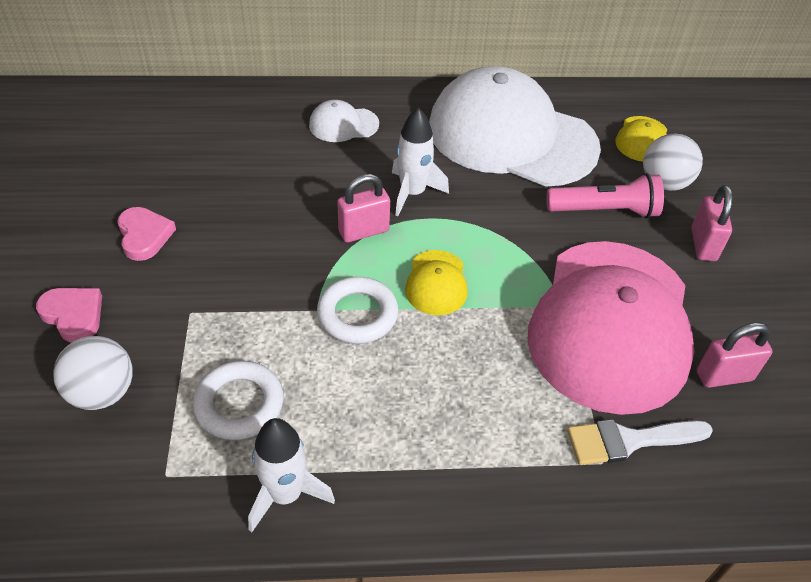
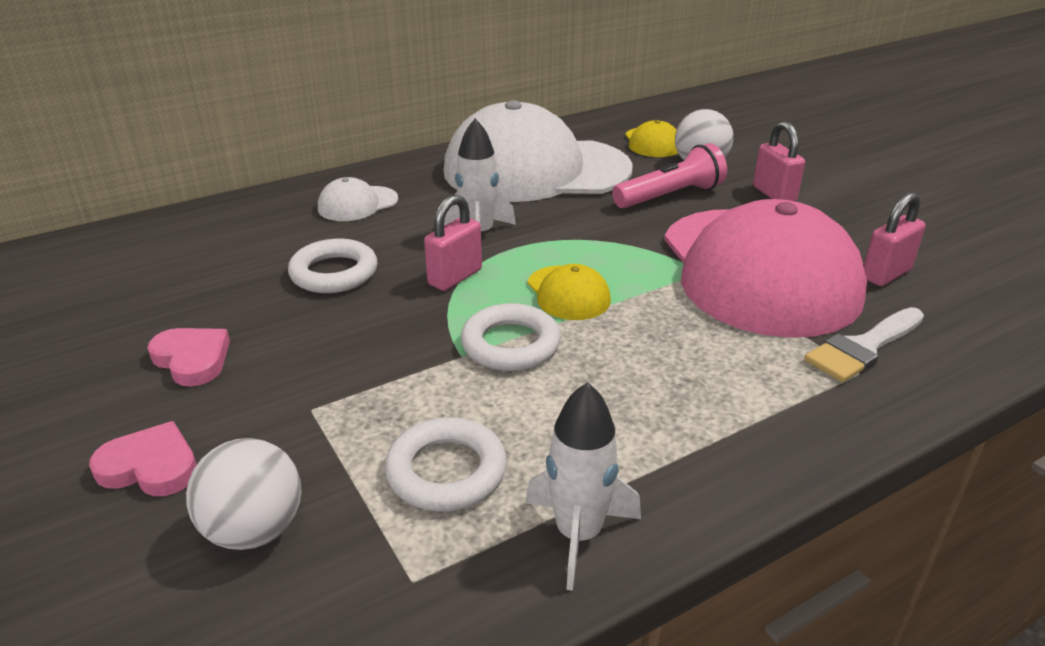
camera: 25 degrees left, 15 degrees down
none -> white ring [288,239,378,293]

